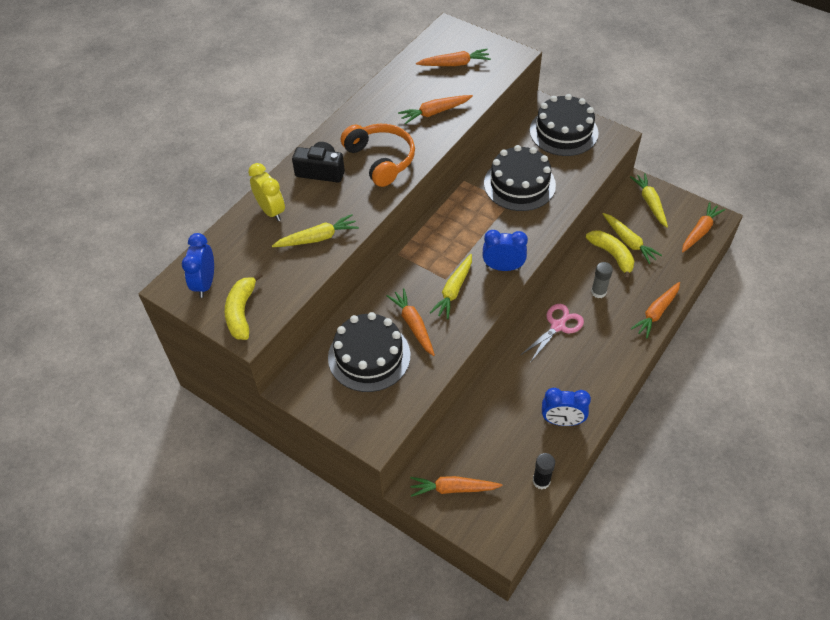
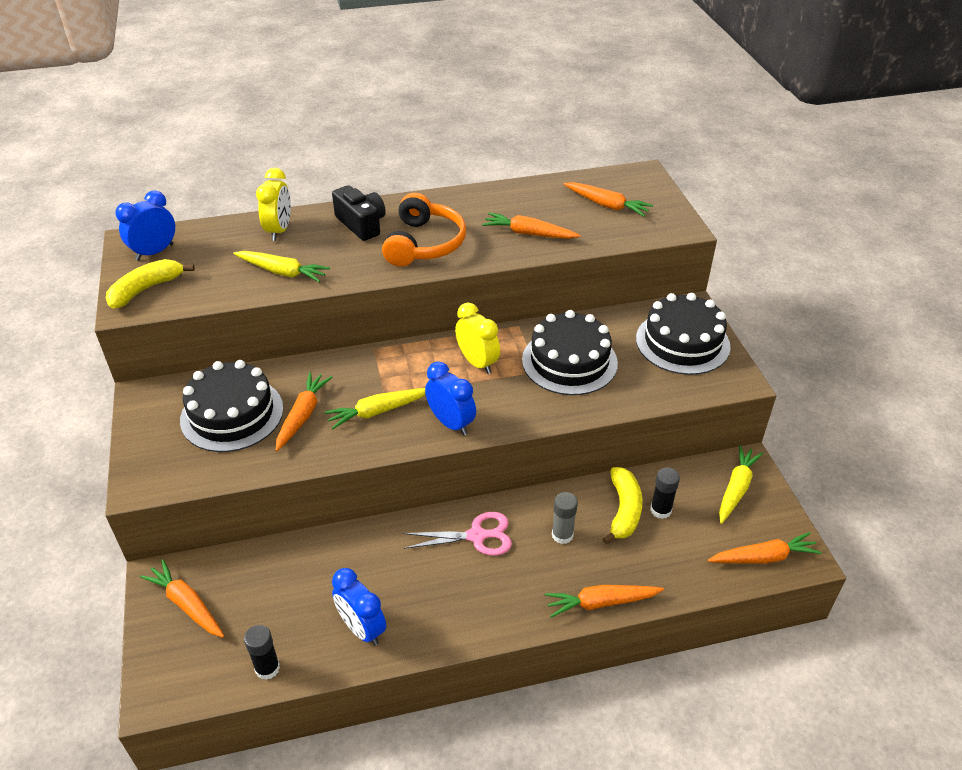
camera: 40 degrees right, 10 degrees down
yellow carrot [603,213,662,264] -> black glue stick [650,467,680,519]
none -> yellow clock [455,303,500,374]

